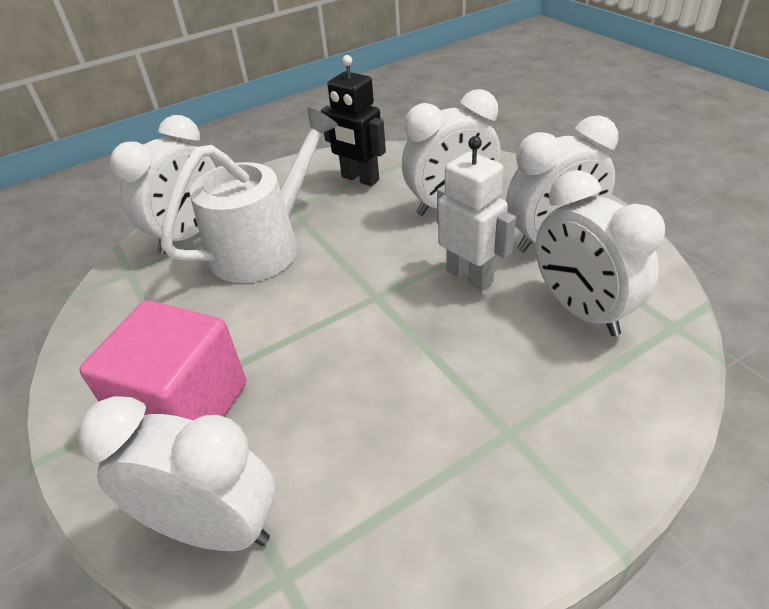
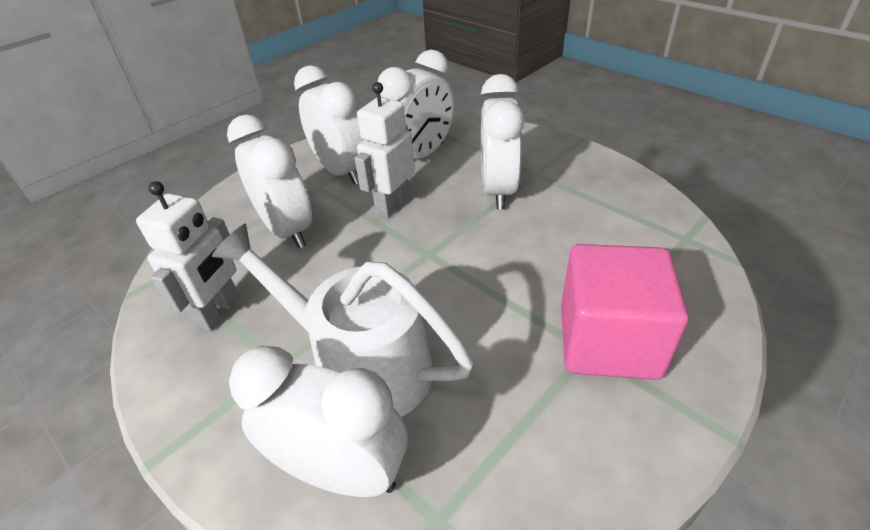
camera: 105 degrees left, 0 degrees up
white clock [78,396,275,551] -> white clock moved to [481,74,525,210]
black robot [321,55,386,186] -> white robot [136,181,239,331]

